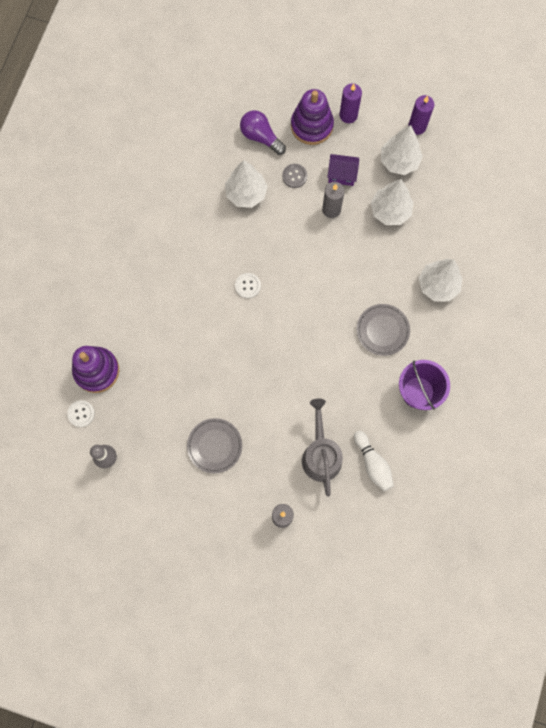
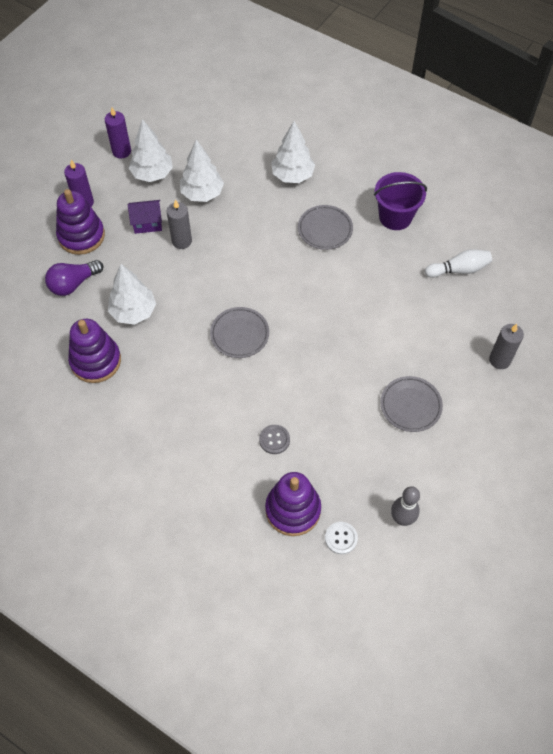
camera: 75 degrees left, 15 degrees down
white button [235,273,261,298] -> grey plate [210,307,269,358]
grey button [282,164,307,188] -> grey button moved to [259,425,290,454]
grey watering can [302,398,343,496] -> none
purple house [327,154,359,186] -> purple house turned 60 degrees clockwise [128,200,162,234]
none -> purple stacking toy [68,319,121,383]

